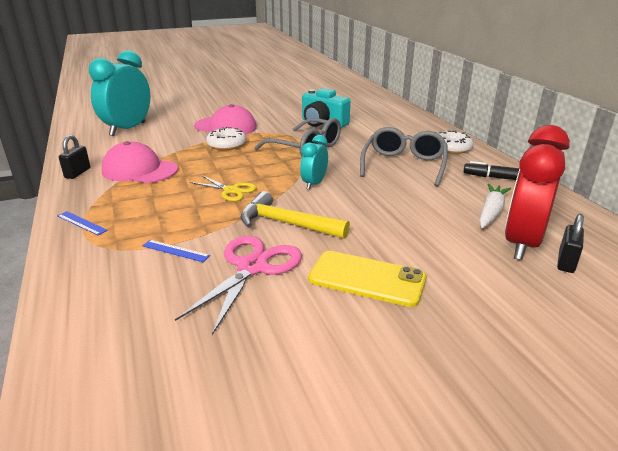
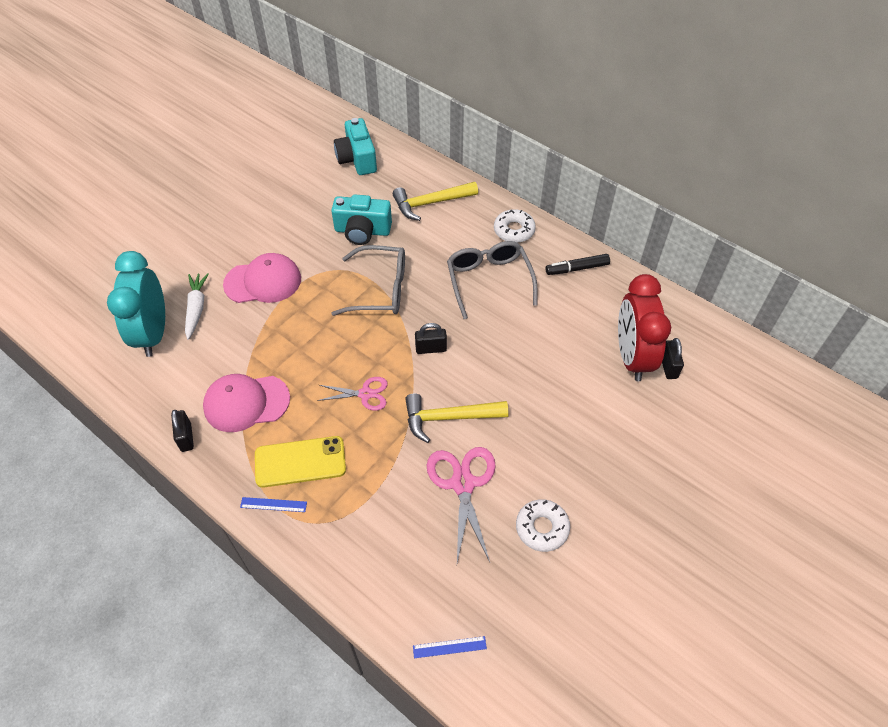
camera: 30 degrees left, 25 degrees up
blue ruler [142,240,210,262] -> blue ruler moved to [413,636,487,658]
yellow scissors [190,175,257,201] -> pink scissors [317,377,388,411]
white donut [206,127,246,150] -> white donut moved to [516,499,570,552]
turquoise clock [300,135,328,190] -> black padlock [415,323,447,354]
yellow phone [308,251,426,307] -> yellow phone moved to [255,436,346,488]
white carrot [479,184,511,228] -> white carrot moved to [185,273,209,340]
none -> turquoise camera [334,118,377,175]
none -> yellow hammer [393,182,478,221]

